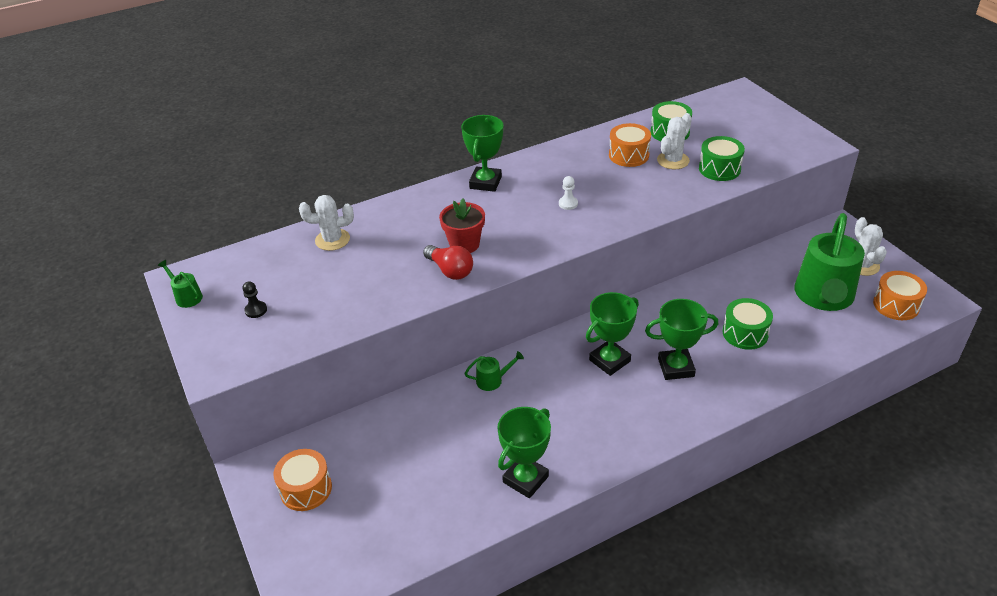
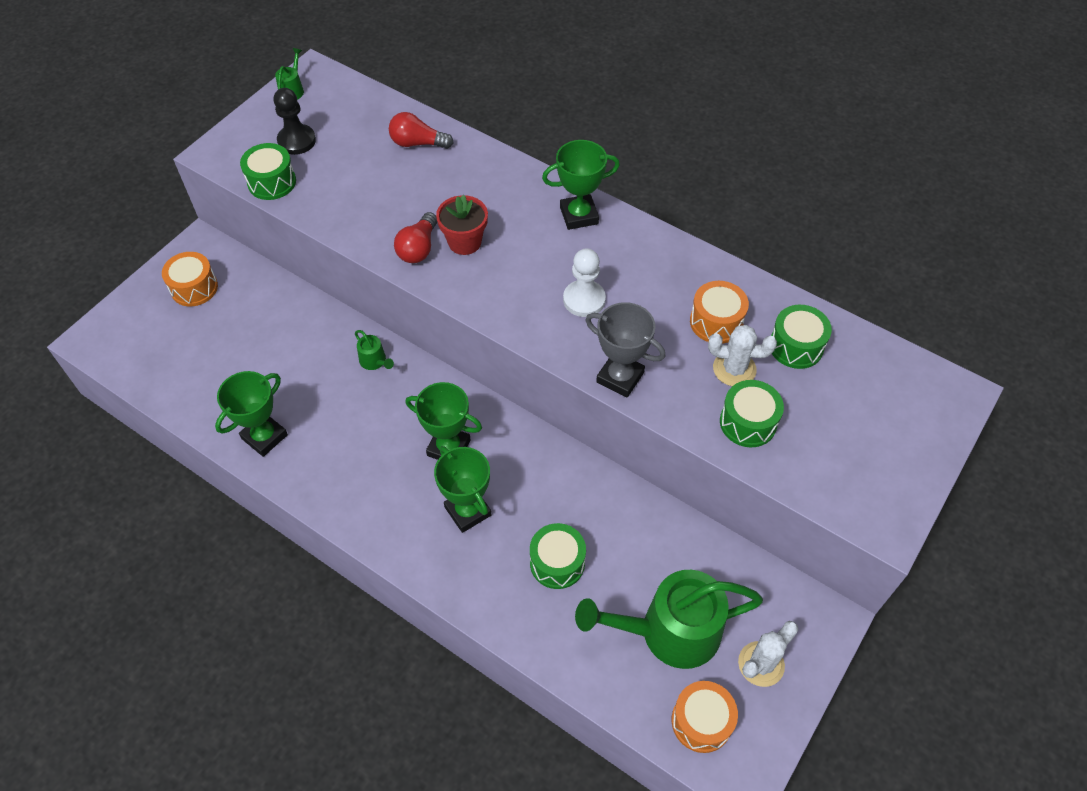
camera: 60 degrees right, 15 degrees up
black pawn [242,282,267,318] -> black pawn [273,88,316,155], size x1.79
white cactus [299,195,354,251] -> red light bulb [389,112,453,149]
green trophy [497,407,551,498] -> green trophy turned 60 degrees counterclockwise [215,371,288,457]
white pawn [559,176,578,210] -> white pawn [563,249,606,317], size x1.79
none -> green drum [240,143,296,200]
none -> grey trophy [586,302,665,398]

